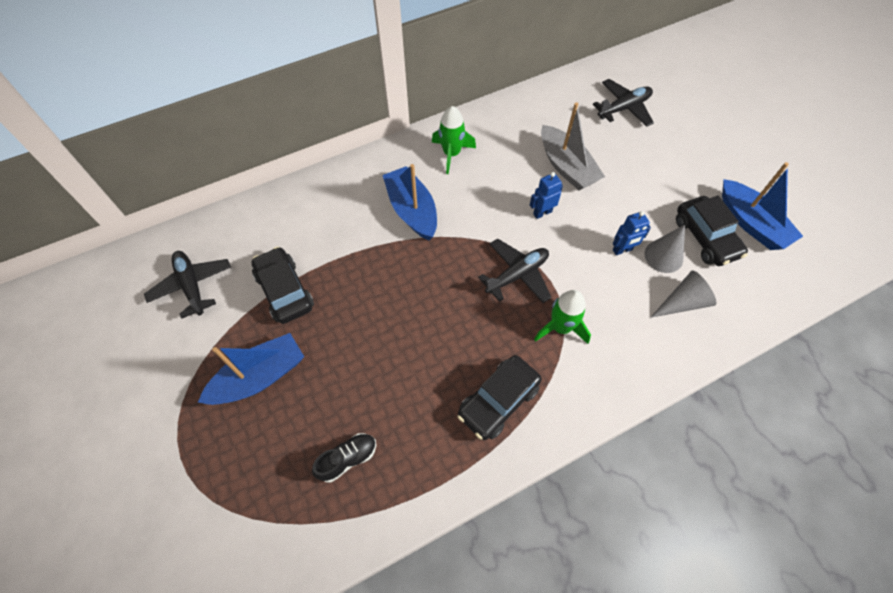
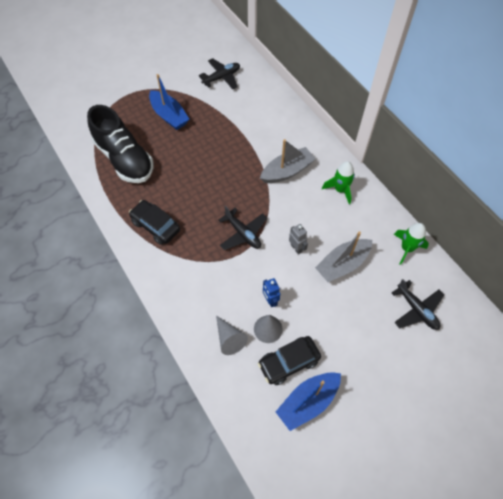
camera: 85 degrees right, 0 degrees up
black car [251,247,314,324] -> none
black shoe [312,433,376,483] -> black shoe [87,105,153,183], size x2.46
blue boat [383,164,437,241] -> grey boat [260,139,315,183]
blue robot [530,172,563,219] -> grey robot [289,224,308,254]
green rocket [534,290,591,344] -> green rocket moved to [394,223,429,265]

